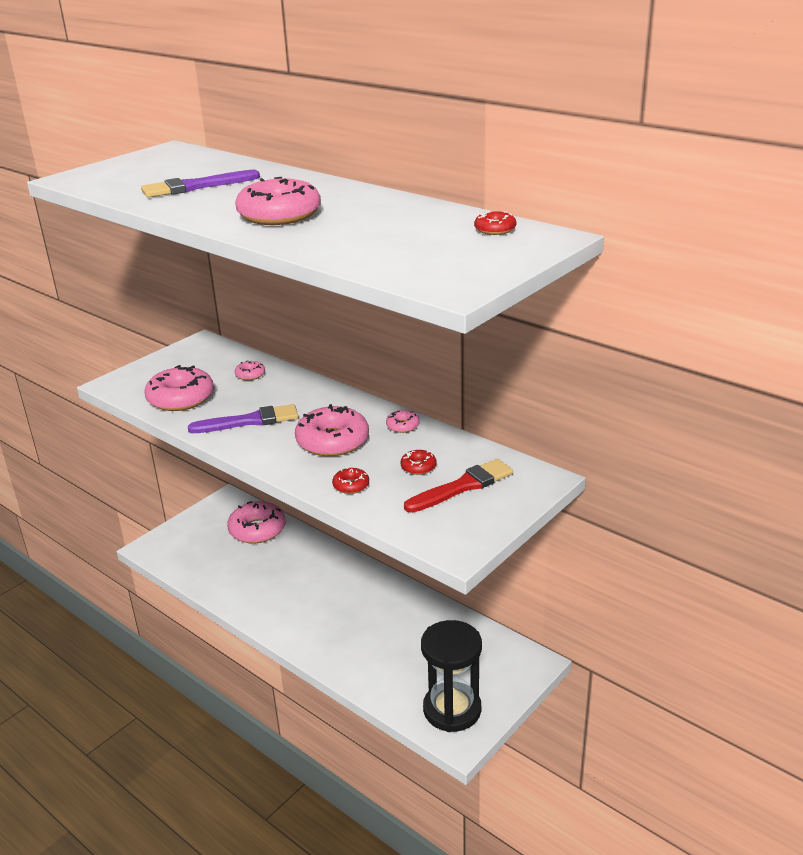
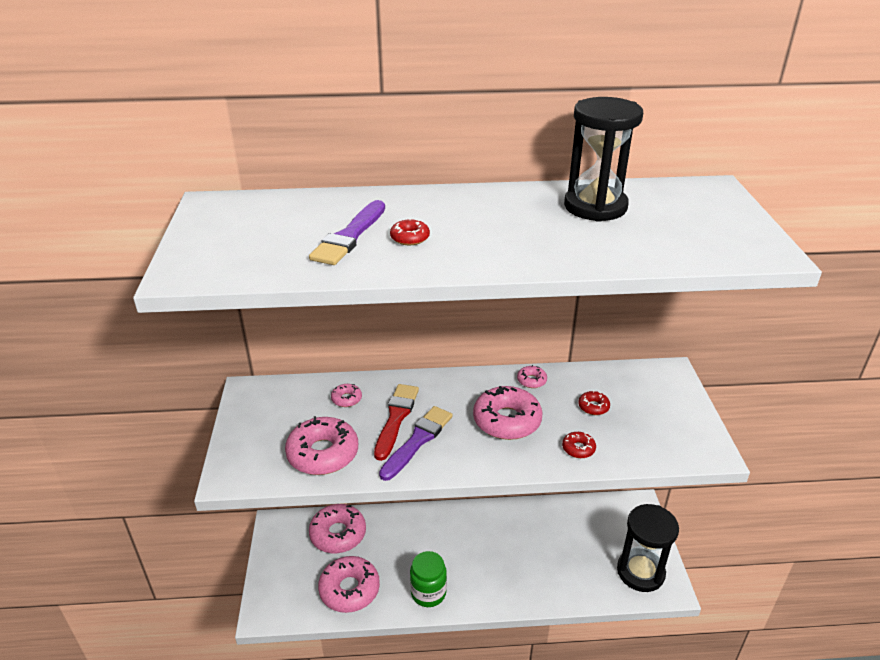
camera: 45 degrees left, 5 degrees up
pink donut [235,177,321,225] -> pink donut moved to [318,556,380,613]
red brush [404,459,513,513] -> red brush moved to [374,384,419,461]
red donut [474,211,516,235] -> red donut moved to [390,218,430,245]
none -> green jar [410,551,447,607]
none -> black hourglass [564,97,643,222]

